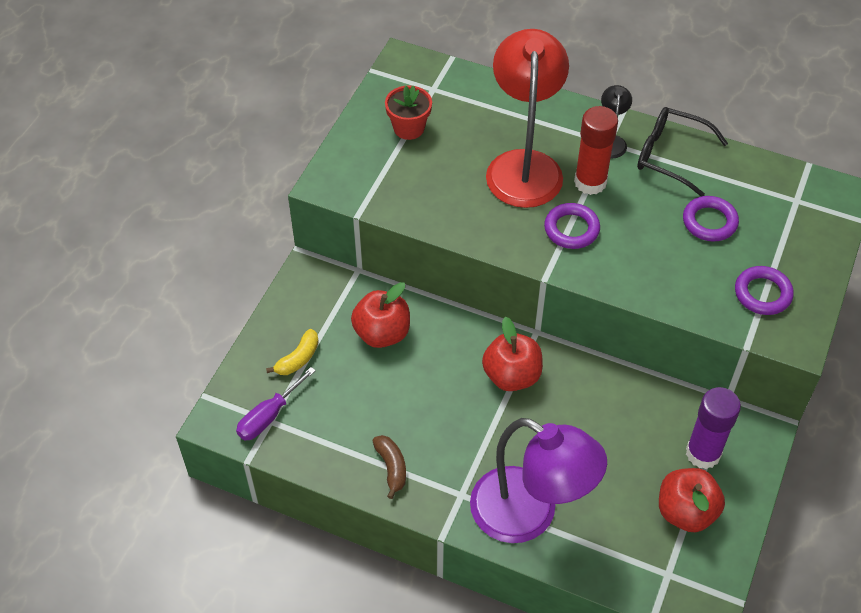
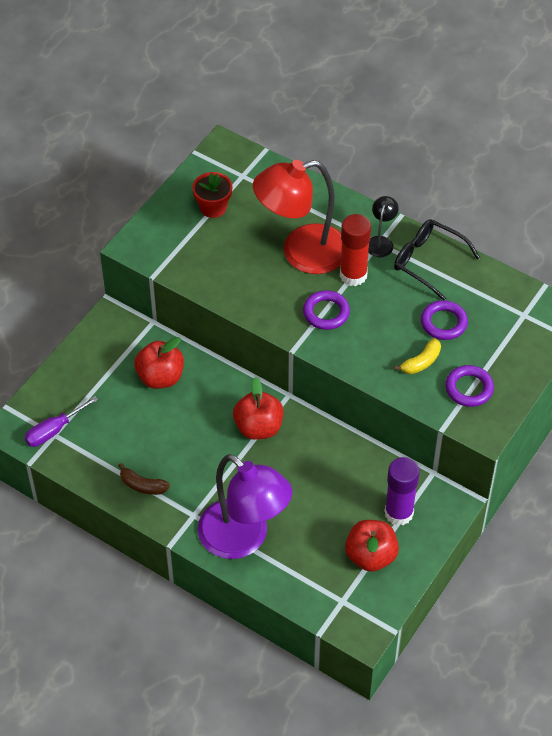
camera: 10 degrees right, 0 degrees up
yellow banana [266,329,319,375] -> yellow banana moved to [394,338,441,374]
brown banana [372,435,406,499] -> brown banana turned 120 degrees clockwise [118,463,170,495]
red lamp [486,29,569,208] -> red lamp turned 120 degrees counterclockwise [253,160,342,274]

